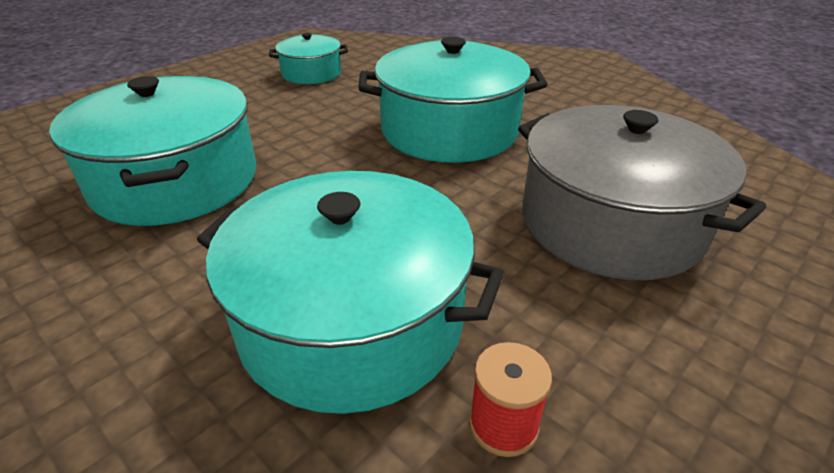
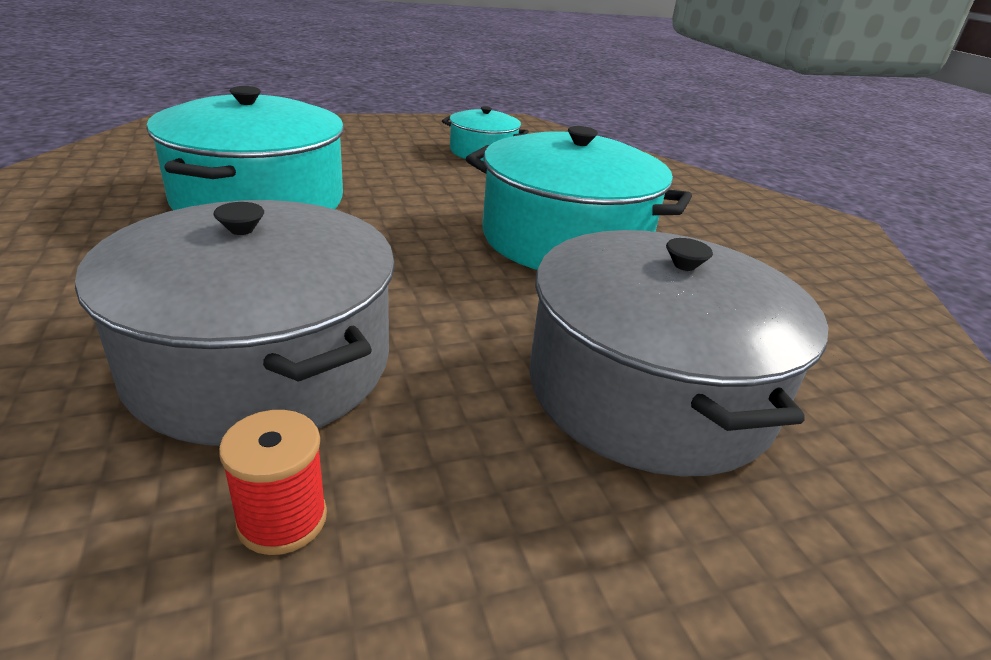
camera: 25 degrees right, 5 degrees down
turquoise pot [197,171,504,414] -> grey pot [75,200,395,446]

